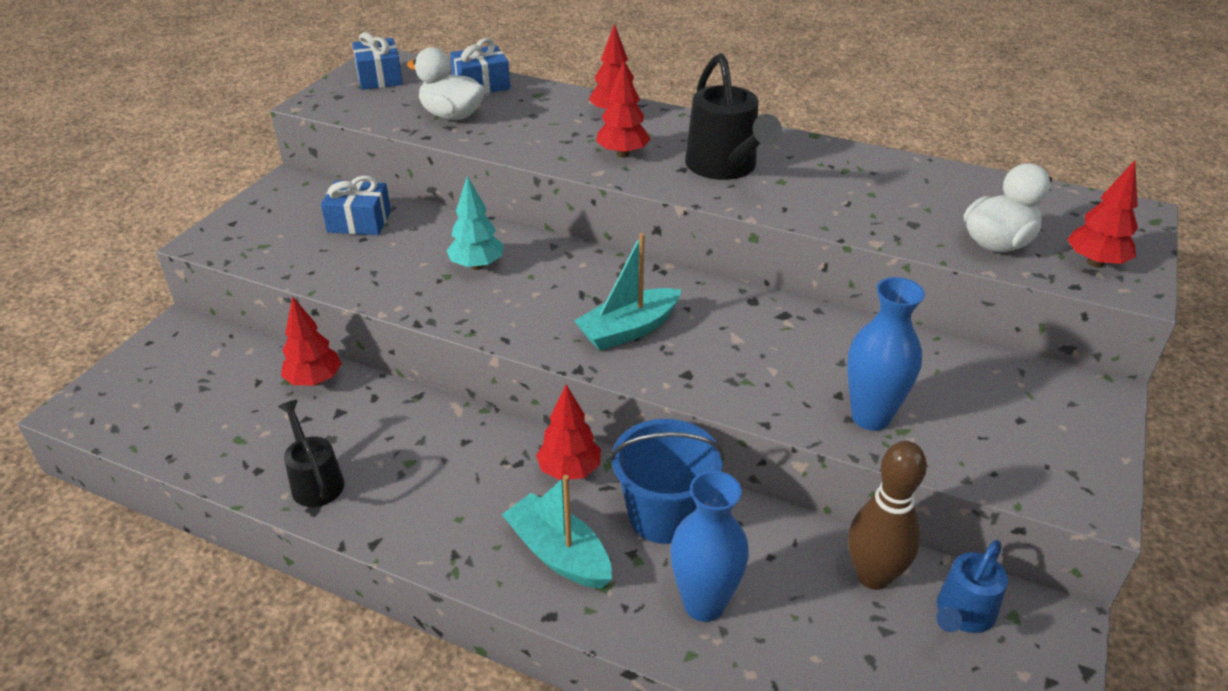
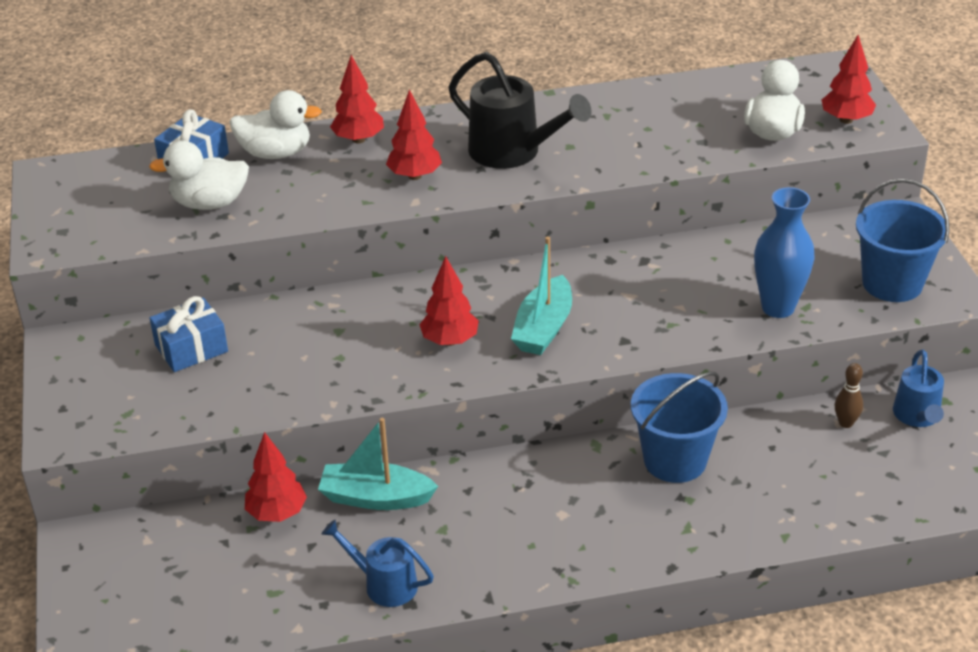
camera: 35 degrees left, 0 degrees up
black watering can [278,400,345,507] -> blue watering can [322,520,434,607]
blue gift [352,32,403,90] -> none
turquoise tree [447,176,504,270] -> none
turquoise boat [502,475,612,589] -> turquoise boat moved to [318,418,438,510]
red tree [536,385,601,480] -> red tree moved to [419,256,479,346]
blue vase [670,471,749,622] -> none
brown bowling pin [848,441,927,590] -> brown bowling pin [835,363,863,428], size x0.51
none -> white duck [230,90,322,159]
none -> blue bucket [856,179,950,302]

